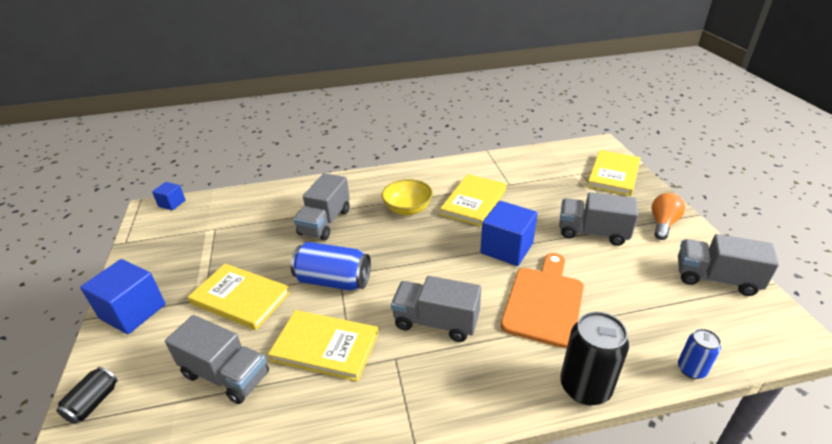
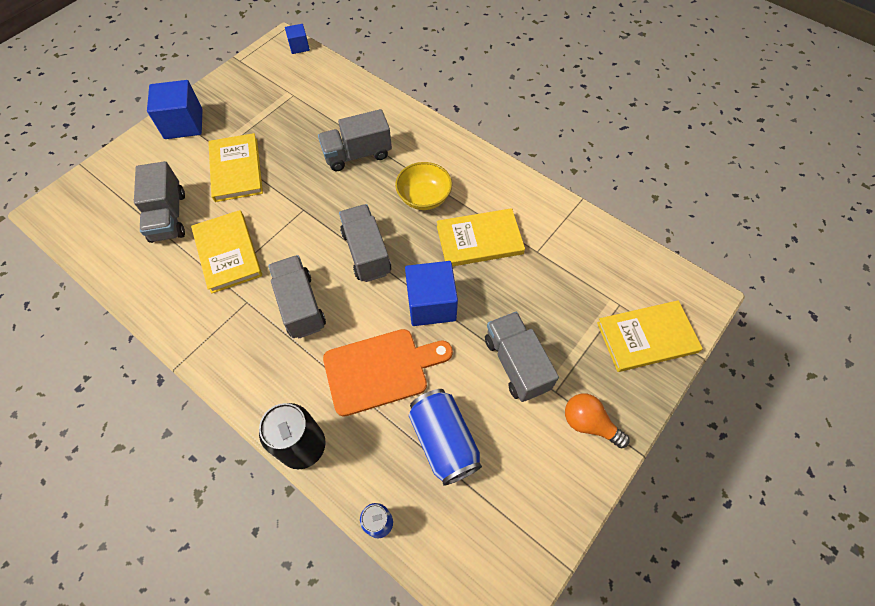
camera: 50 degrees right, 25 degrees up
black can [56,367,118,424] -> none
blue can [291,242,371,291] -> blue can moved to [409,389,482,486]
orange light bulb [652,193,685,240] -> orange light bulb turned 135 degrees counterclockwise [565,393,630,448]
grey truck [678,234,779,296] -> grey truck moved to [339,204,391,282]

